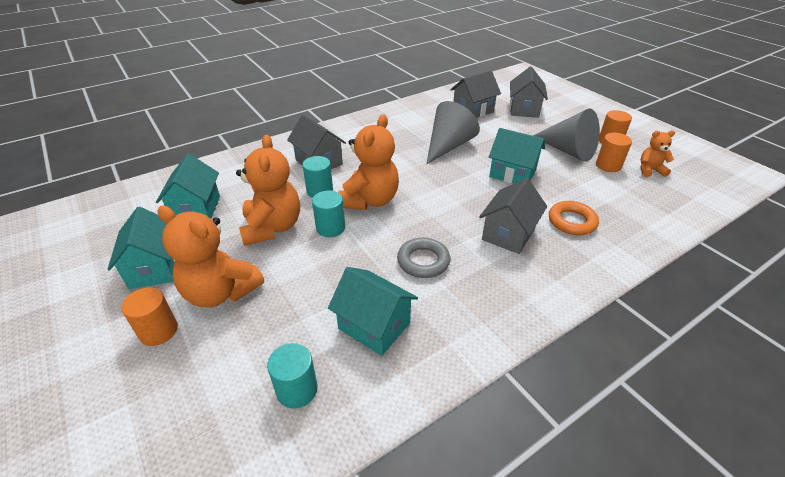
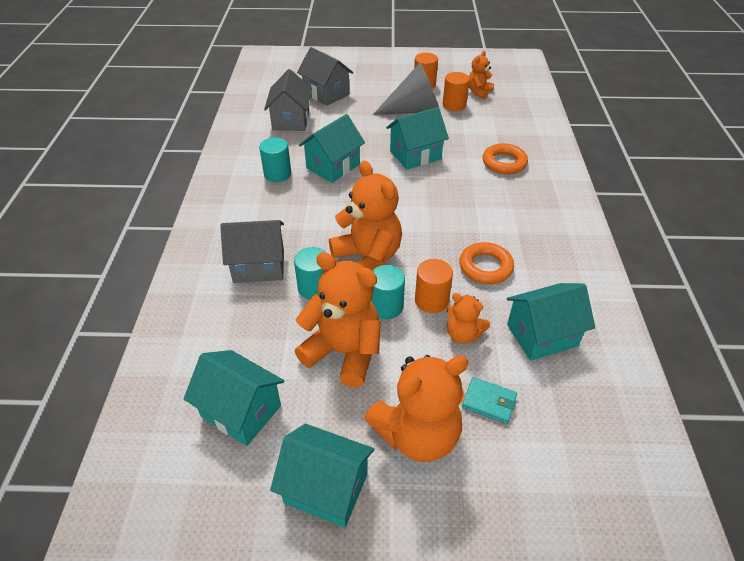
camera: 55 degrees left, 5 degrees up
orange cylinder [121,287,178,346] -> orange cylinder moved to [415,259,453,313]
turquoise cylinder [267,343,318,409] -> turquoise cylinder moved to [259,138,291,182]
grey ring [397,237,450,278] -> orange ring [459,242,514,284]
grey cone [426,101,480,164] -> turquoise house [299,114,365,183]
grey house [479,178,547,254] -> none
none -> orange teddy bear [447,293,490,344]
none -> turquoise wallet [462,377,517,424]

